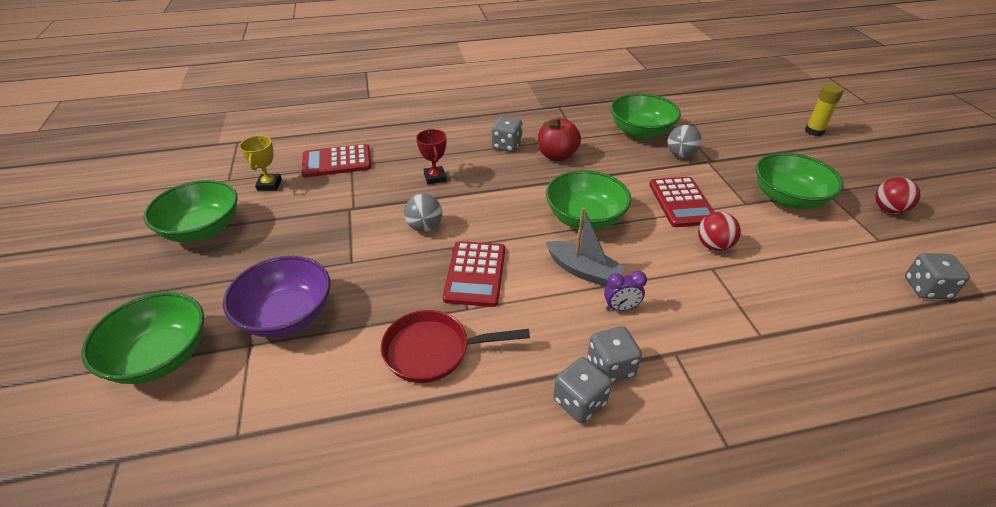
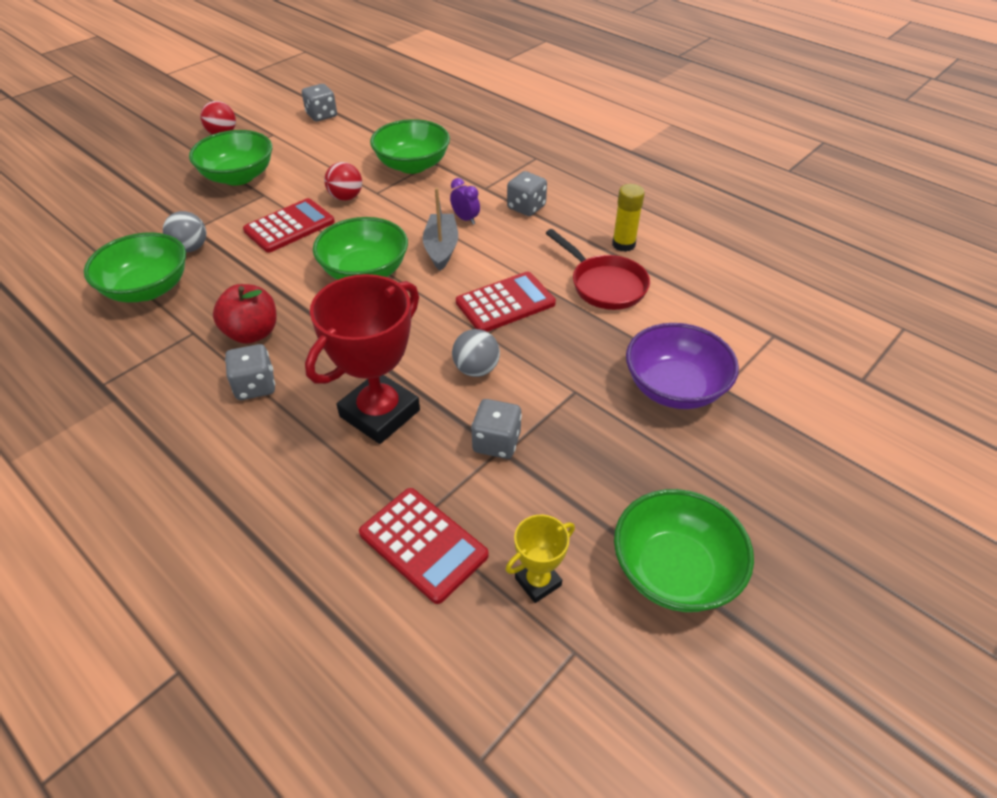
camera: 125 degrees left, 5 degrees up
green bowl [81,292,204,384] -> green bowl moved to [370,119,450,174]
red trophy [416,129,447,185] -> red trophy [305,274,420,444], size x2.04
grey dice [553,357,612,423] -> grey dice moved to [471,399,522,459]
yellow glue stick [805,83,844,136] -> yellow glue stick moved to [612,184,645,252]

